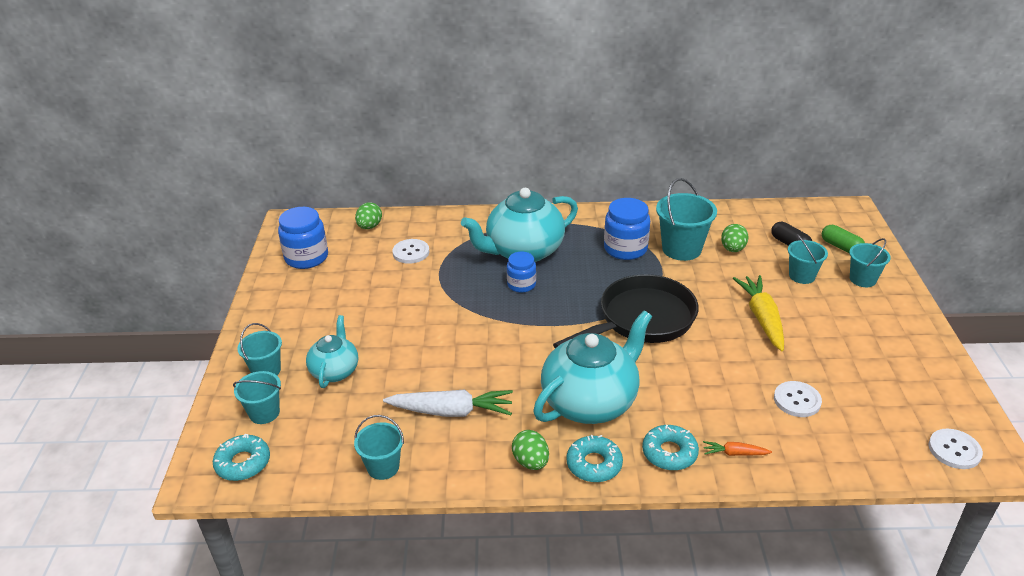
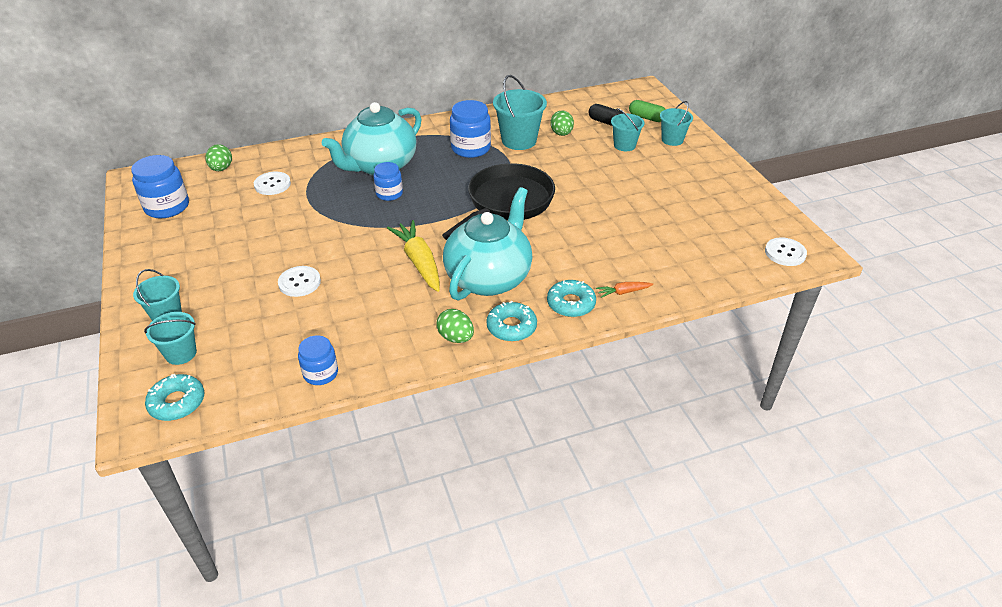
camera: 20 degrees left, 5 degrees up
turquoise teapot [306,315,358,388] -> none
turquoise bucket [354,415,404,480] -> blue jar [298,335,338,385]
white carrot [383,389,513,417] -> none
yellow carrot [733,275,784,351] -> yellow carrot moved to [387,220,440,292]
white button [774,381,822,417] -> white button moved to [278,266,321,297]

